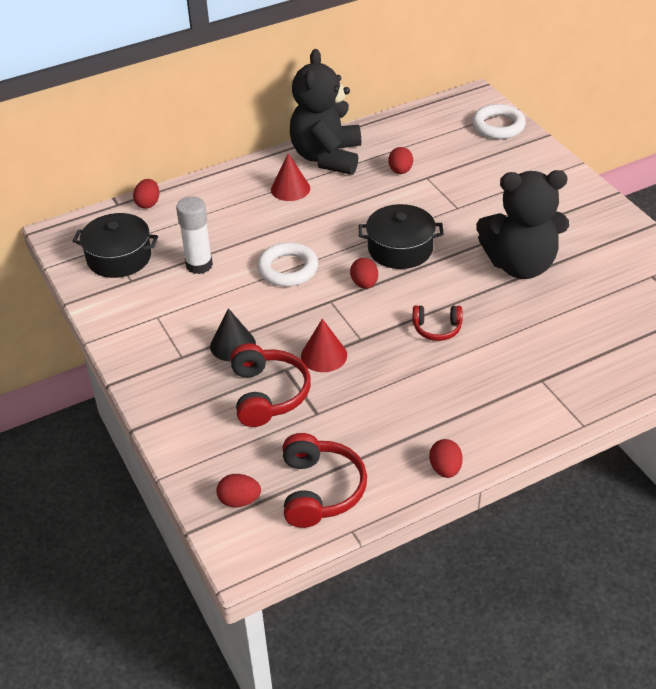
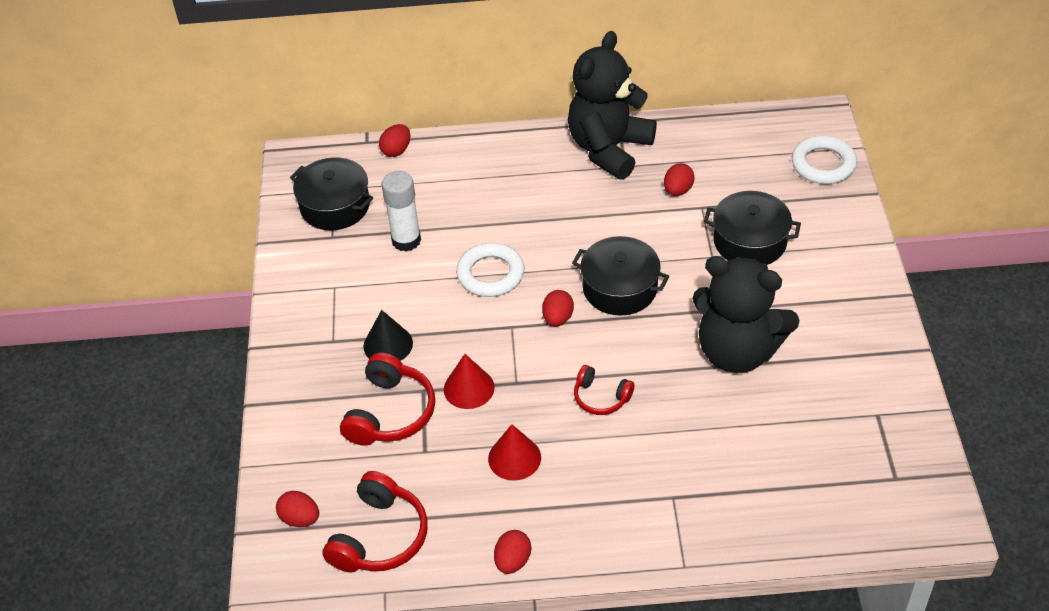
camera: 25 degrees right, 5 degrees up
red cone [271,153,310,201] -> red cone moved to [488,424,541,481]
none -> black pot [704,191,801,265]

